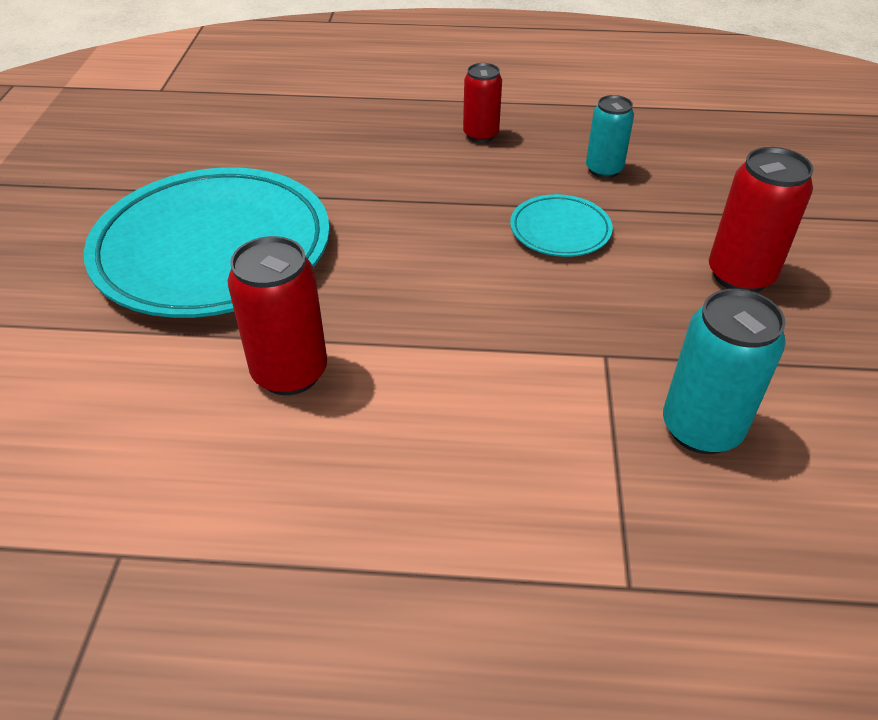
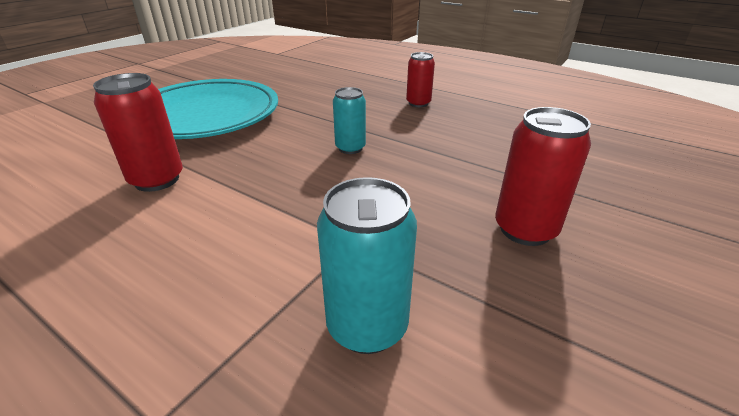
camera: 30 degrees right, 10 degrees down
turquoise plate [510,194,613,257] -> none
turquoise can [586,95,634,178] -> turquoise can moved to [333,87,366,154]

